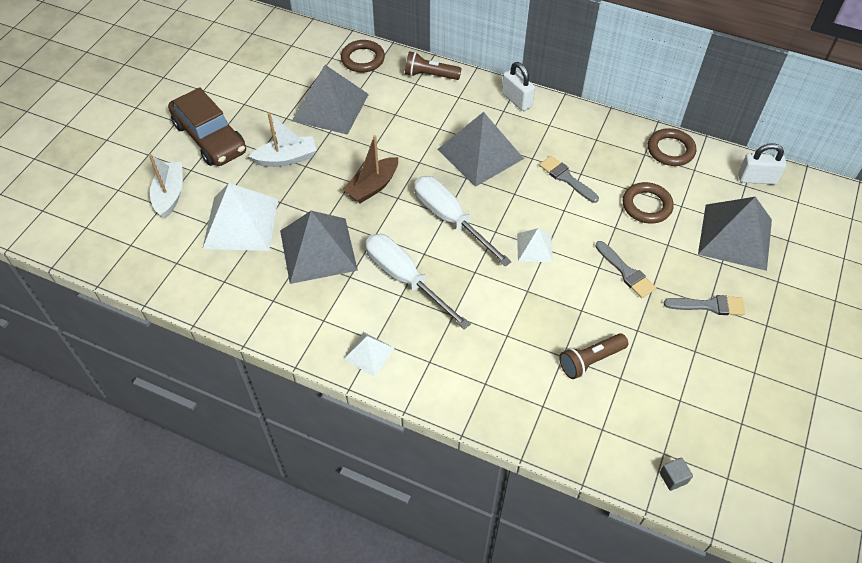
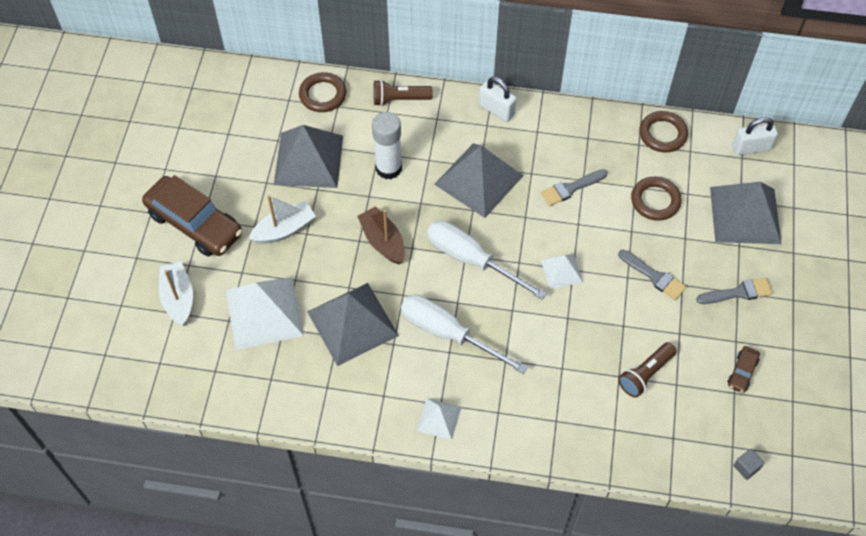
camera: 15 degrees left, 5 degrees up
brown boat [342,135,398,203] -> brown boat turned 120 degrees clockwise [357,206,405,264]
grey brush [539,156,599,203] -> grey brush turned 60 degrees counterclockwise [541,169,608,206]
none -> white glue stick [372,112,402,179]
none -> brown car [728,346,760,393]

